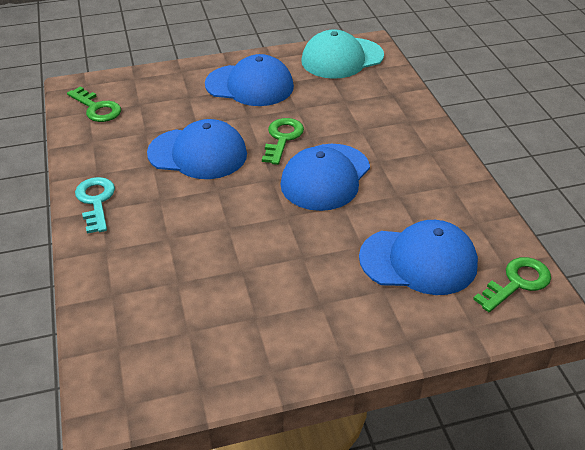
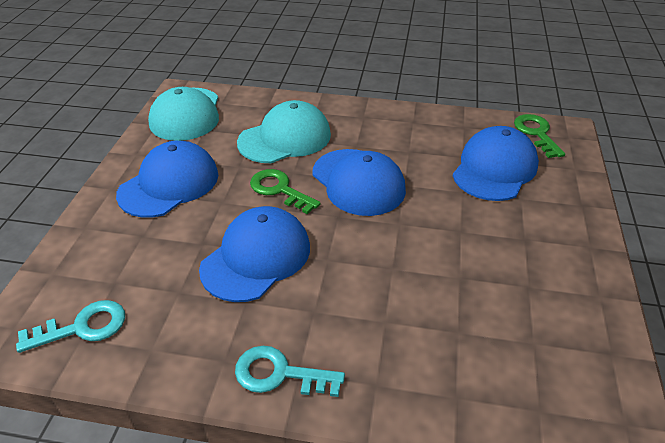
camera: 65 degrees left, 0 degrees up
green key [67,87,121,122] -> turquoise key [16,300,125,353]
none -> turquoise cap [237,100,331,163]

